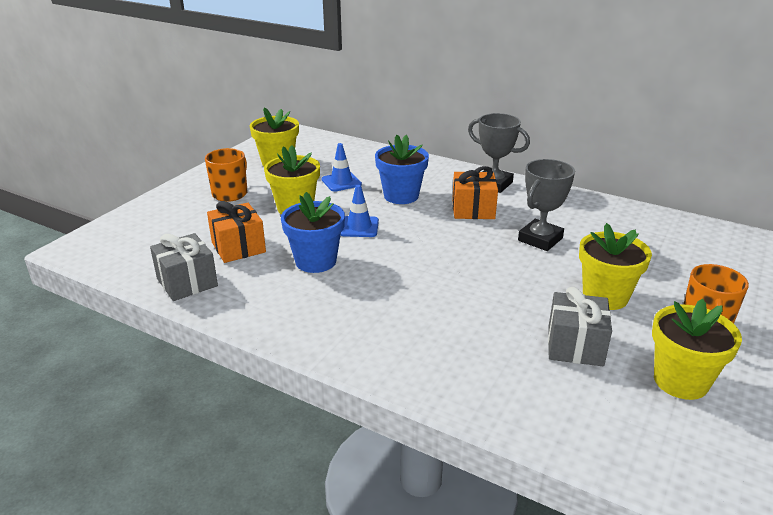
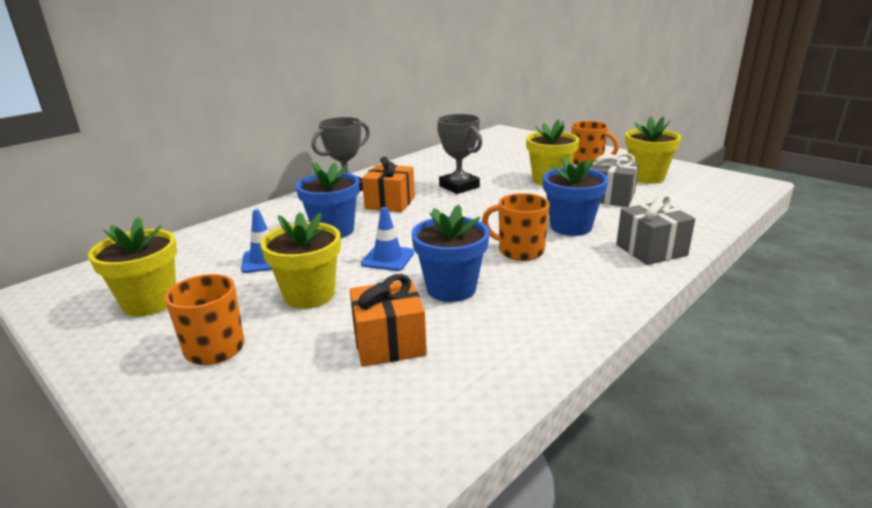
camera: 75 degrees left, 5 degrees down
grey gift [150,233,218,301] -> grey gift moved to [616,194,695,265]
none -> orange mug [482,193,550,261]
none -> blue flower pot [543,157,608,236]

